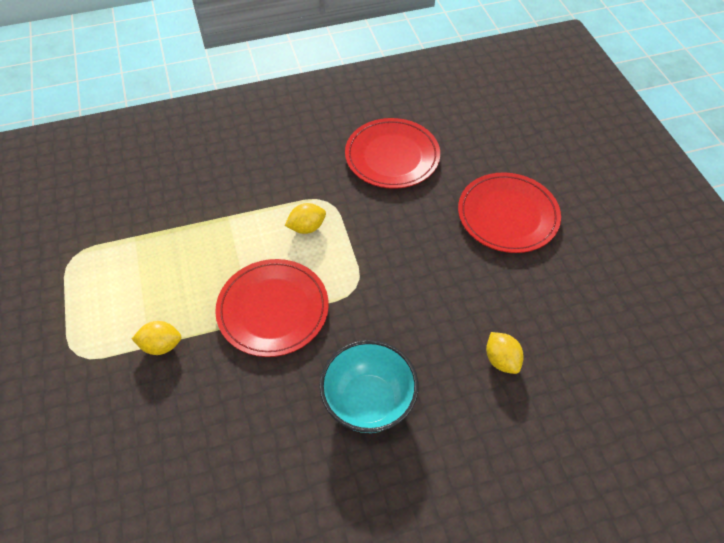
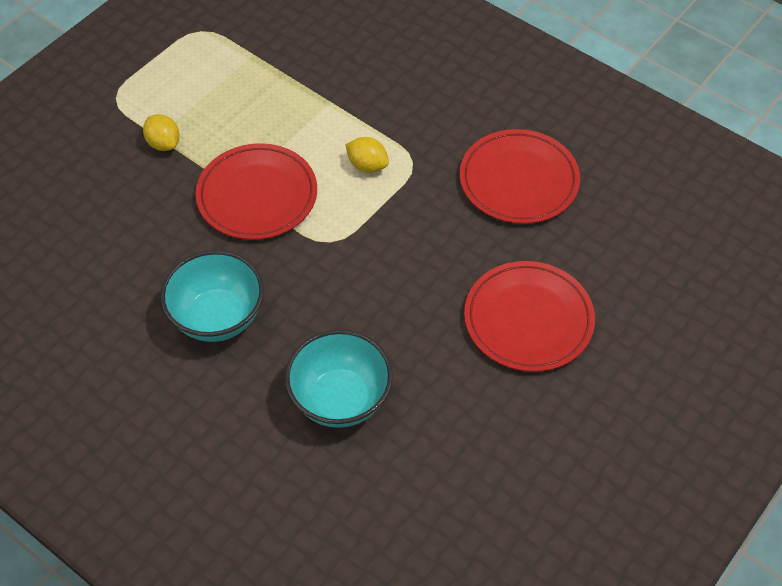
camera: 55 degrees right, 0 degrees up
yellow lemon [486,332,524,374] -> turquoise bowl [285,330,393,428]

